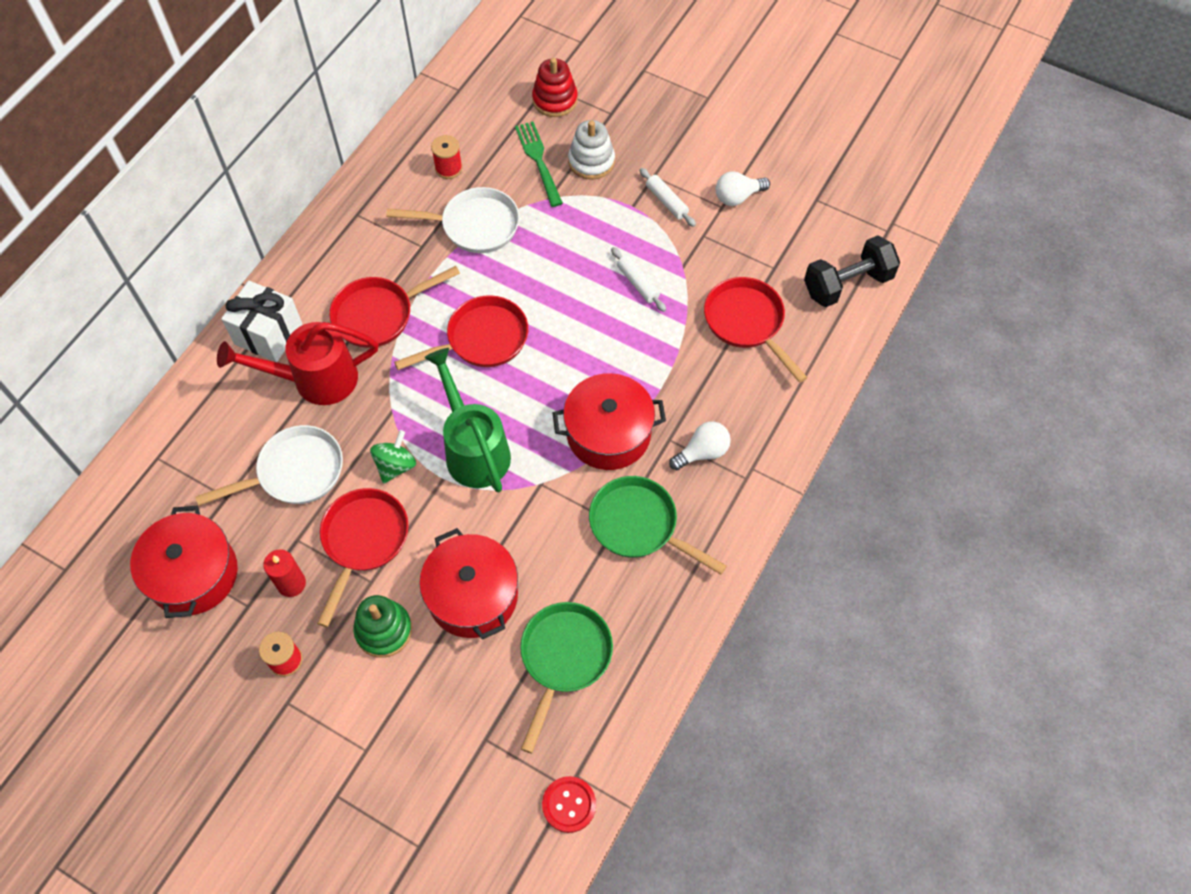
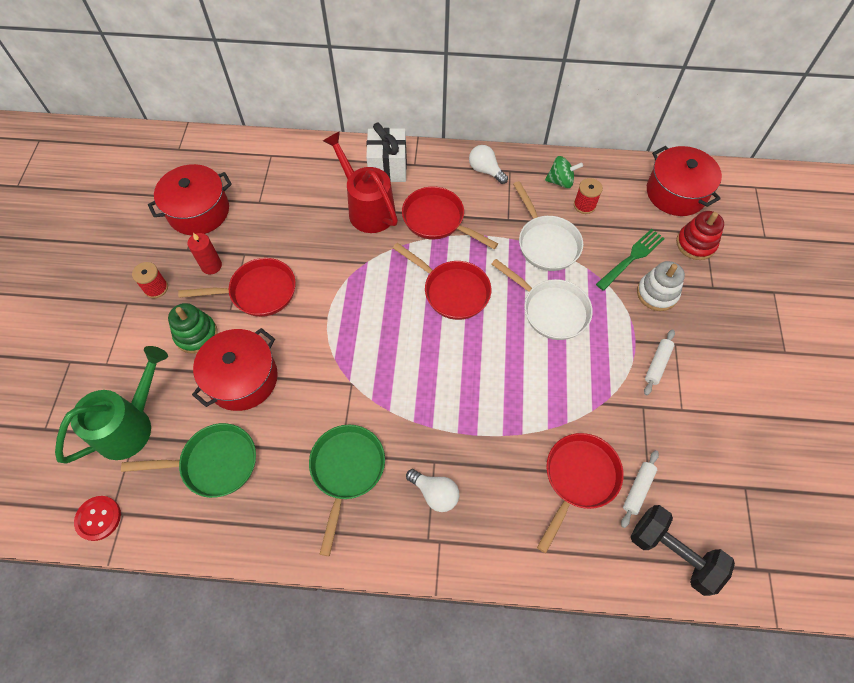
camera: 65 degrees right, 0 degrees up
white pan [195,425,343,506] -> white pan moved to [491,259,593,340]
green spinning top [370,430,416,484] -> green spinning top moved to [545,156,583,188]
green watering can [424,348,511,493] -> green watering can moved to [55,346,168,464]
red pot [553,373,666,470] -> red pot moved to [647,146,722,216]
white rolling pin [611,247,666,312] -> white rolling pin moved to [621,450,659,528]
white light bulb [716,171,770,206] -> white light bulb moved to [469,145,508,184]

